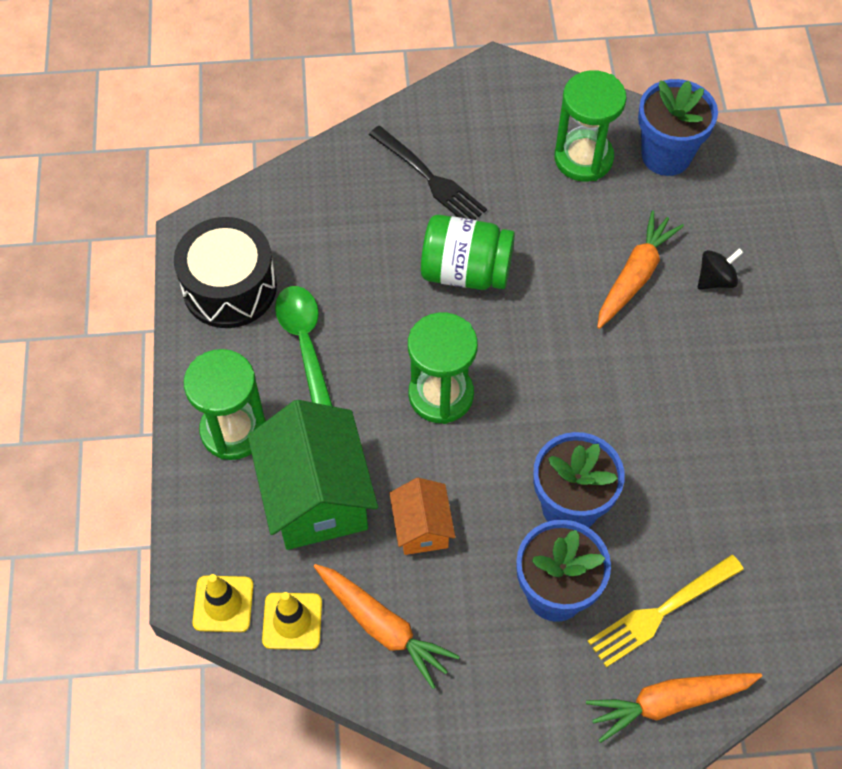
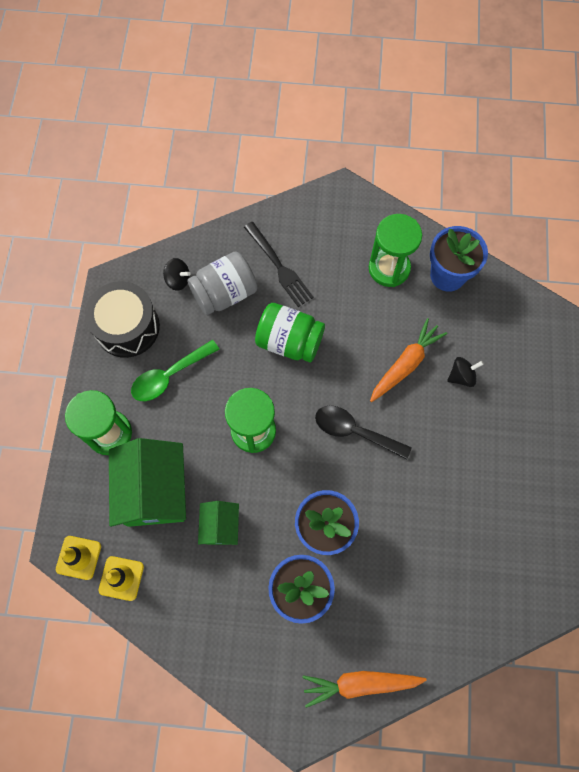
camera: 10 degrees right, 10 degrees up
green spoon [275,286,333,406] -> green spoon turned 120 degrees counterclockwise [131,340,220,401]
orange carrot [313,564,460,689] -> none
orange house [390,478,455,555] -> green house [198,501,239,545]
yellow fork [588,554,744,668] -> none
none -> black spinning top [163,258,191,291]
none -> grey jar [187,251,258,315]
none -> black spoon [315,406,412,459]

